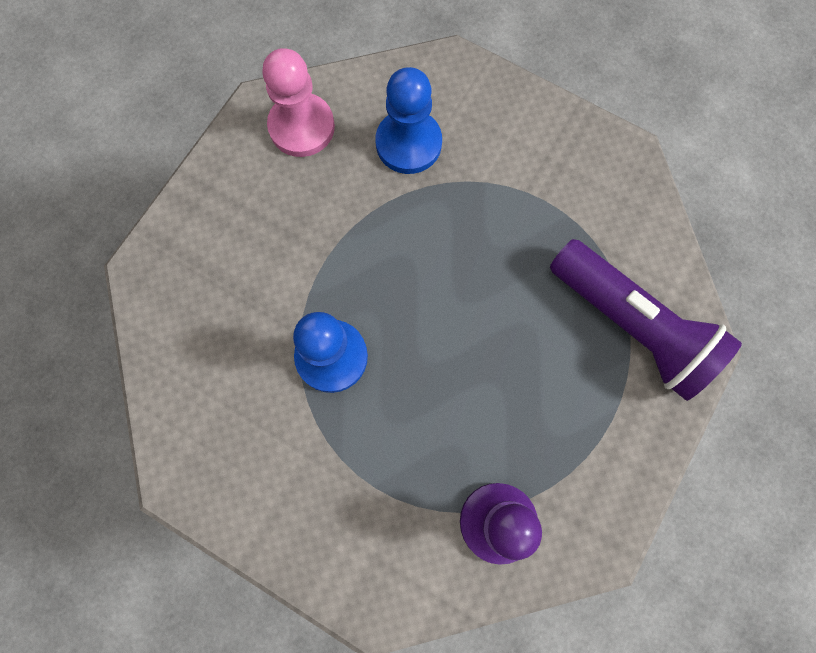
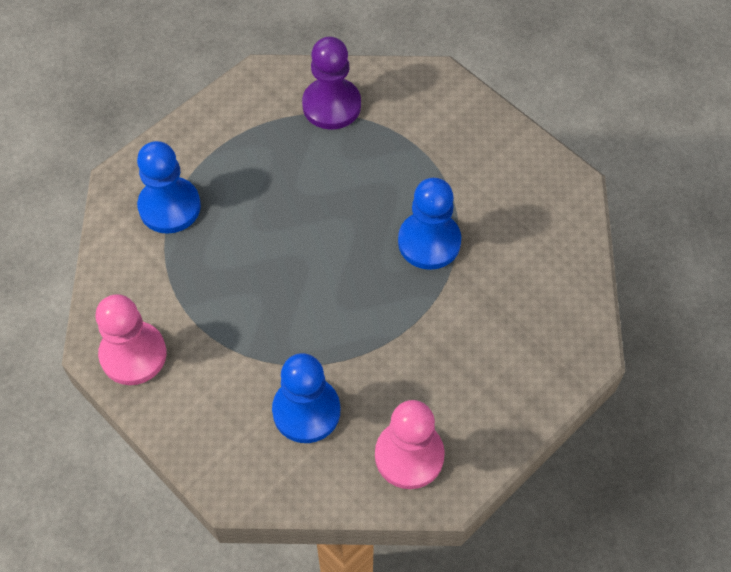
camera: 165 degrees left, 15 degrees down
purple flashlight [550,239,742,401] -> blue pawn [137,141,201,234]
none -> pink pawn [96,294,166,385]

